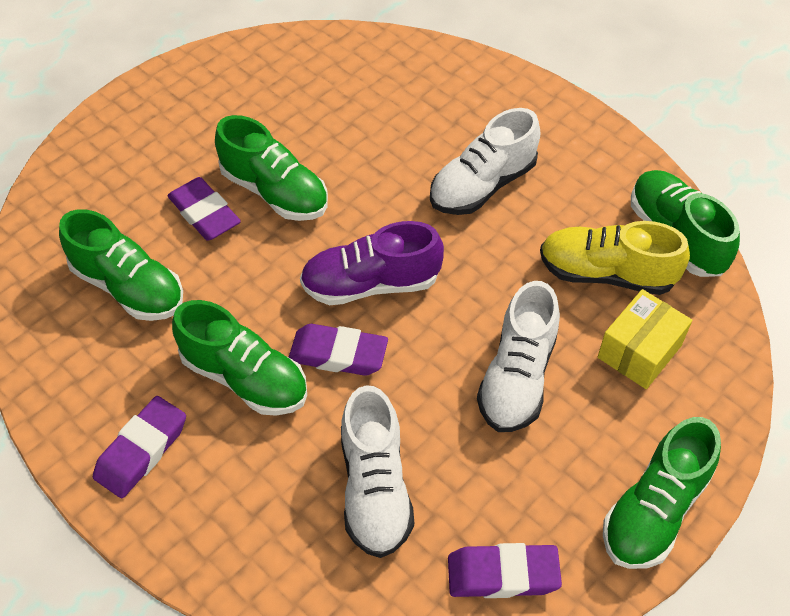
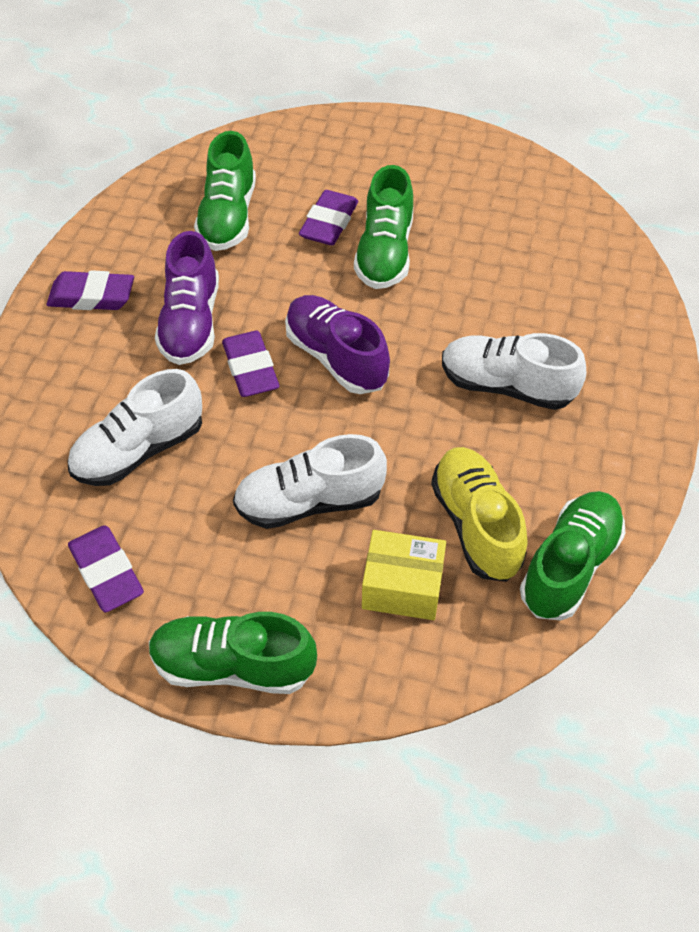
camera: 60 degrees right, 0 degrees up
green shoe [172,300,307,416] -> purple shoe [155,231,219,365]

